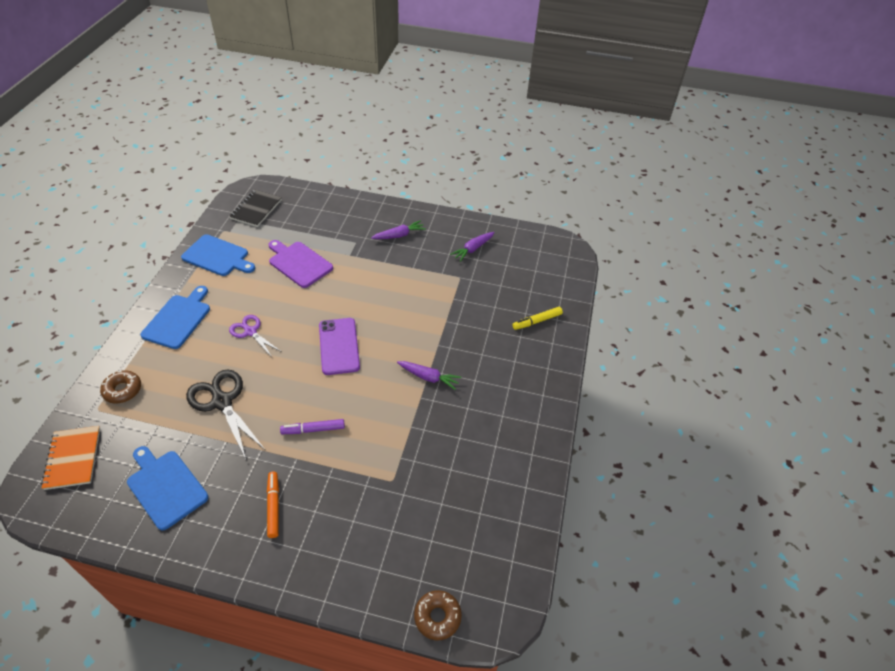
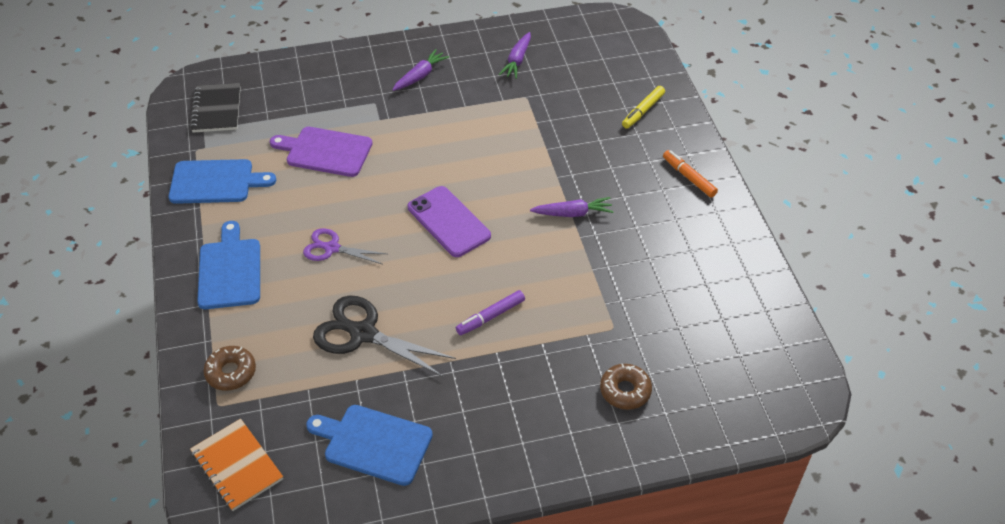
camera: 25 degrees left, 0 degrees up
orange marker [267,472,279,538] -> orange marker moved to [663,150,718,198]
brown donut [414,590,462,641] -> brown donut moved to [600,364,652,410]

